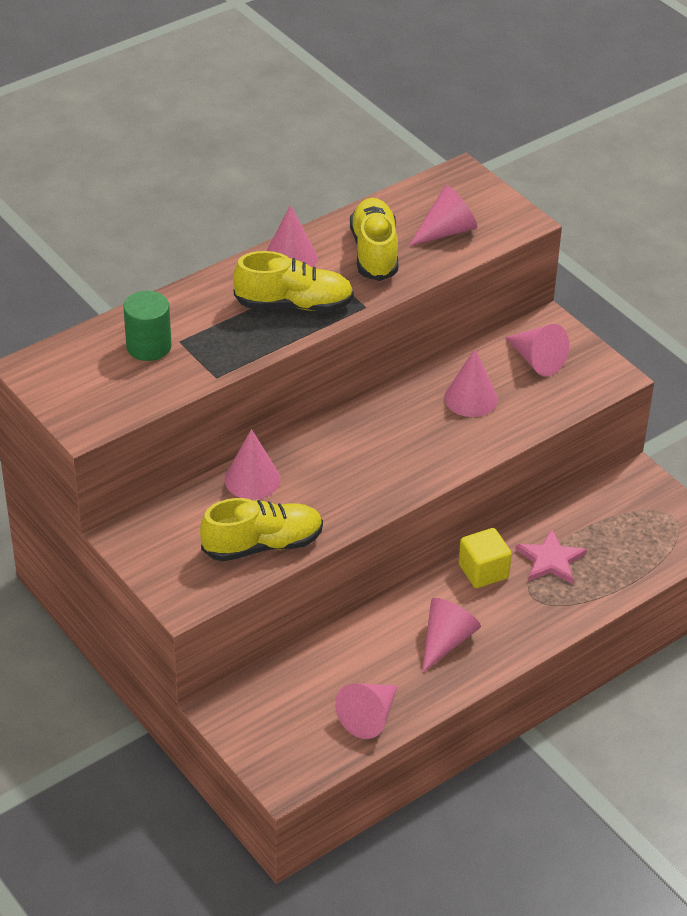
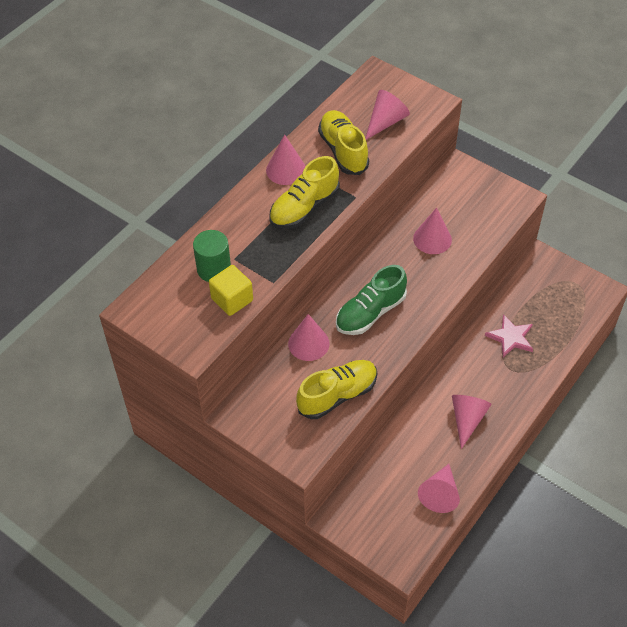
camera: 15 degrees left, 10 degrees up
yellow shoe [233,251,354,312] -> yellow shoe turned 150 degrees clockwise [269,156,340,229]
yellow cube [459,528,512,588] -> yellow cube moved to [209,265,253,316]
pink cone [505,324,569,376] -> none
none -> green shoe [336,265,407,335]

